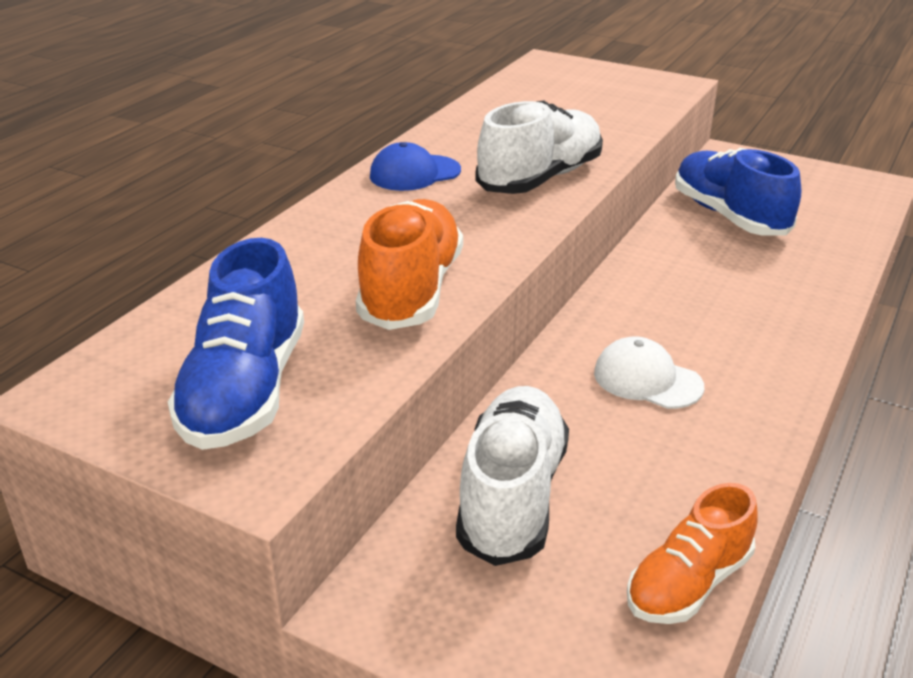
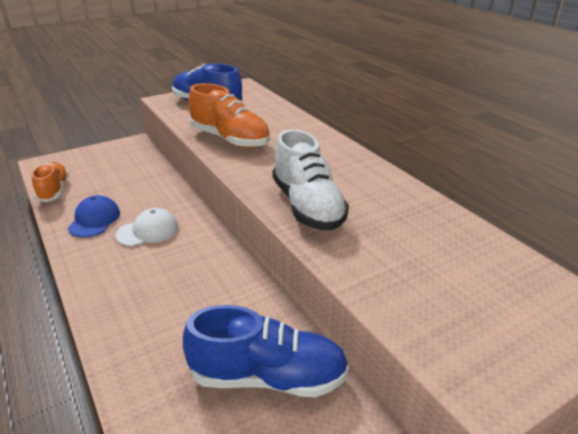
camera: 120 degrees right, 0 degrees up
blue cap [370,142,461,191] -> blue cap moved to [68,195,120,237]
white shoe [456,386,569,566] -> none

